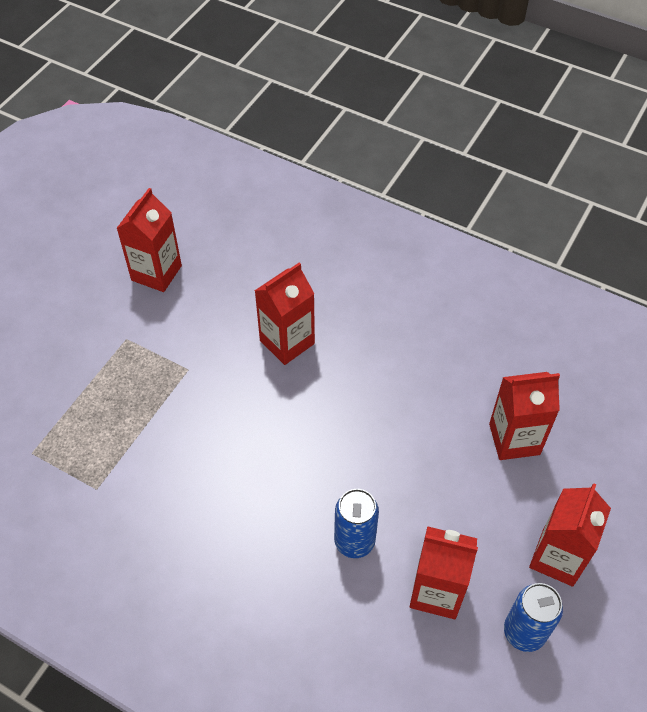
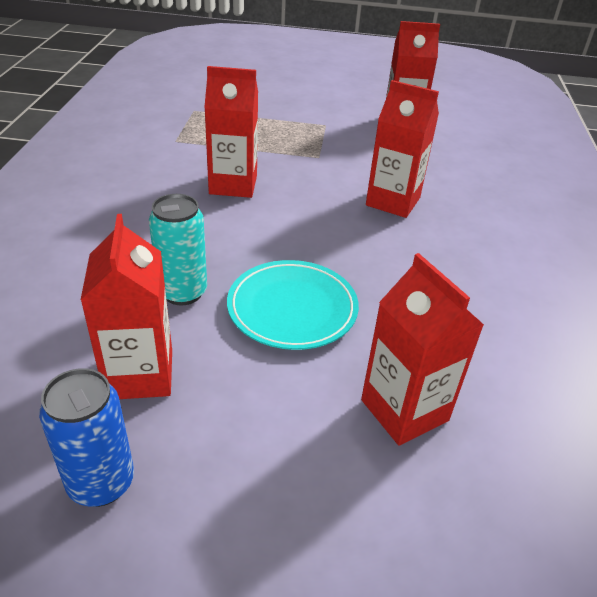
camera: 65 degrees right, 15 degrees down
blue can [334,489,379,558] -> turquoise can [149,194,207,305]
red carton [529,483,611,587] -> red carton moved to [204,66,258,198]
none -> turquoise plate [227,260,359,350]

